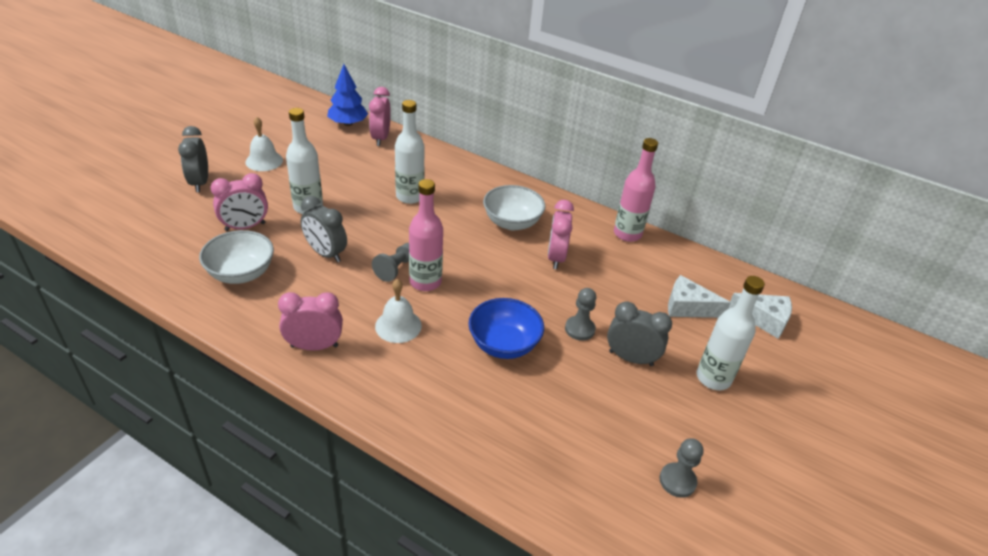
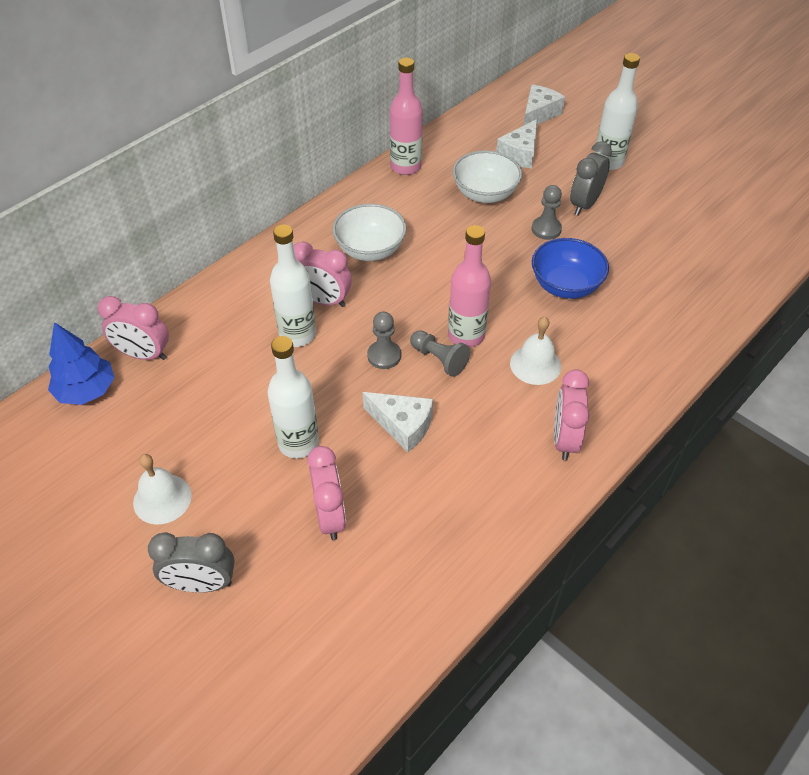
camera: 75 degrees left, 10 degrees up
white bowl [199,230,274,284] -> white bowl moved to [452,150,522,203]
grey clock [301,196,347,262] -> white cheese [363,392,433,452]
pink clock [548,200,574,269] -> pink clock moved to [293,242,352,307]
grey pawn [660,438,703,498] -> grey pawn moved to [367,312,401,369]

